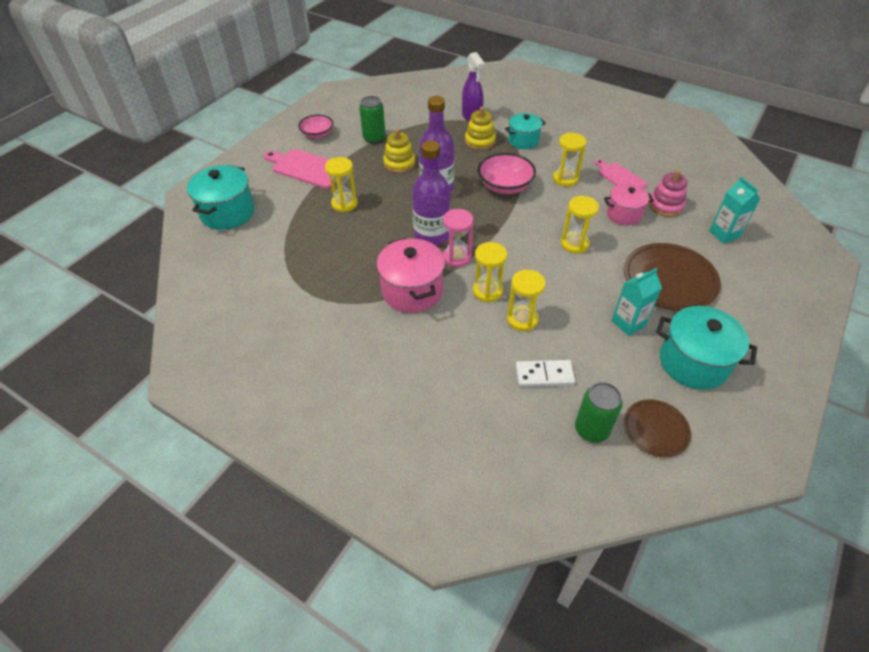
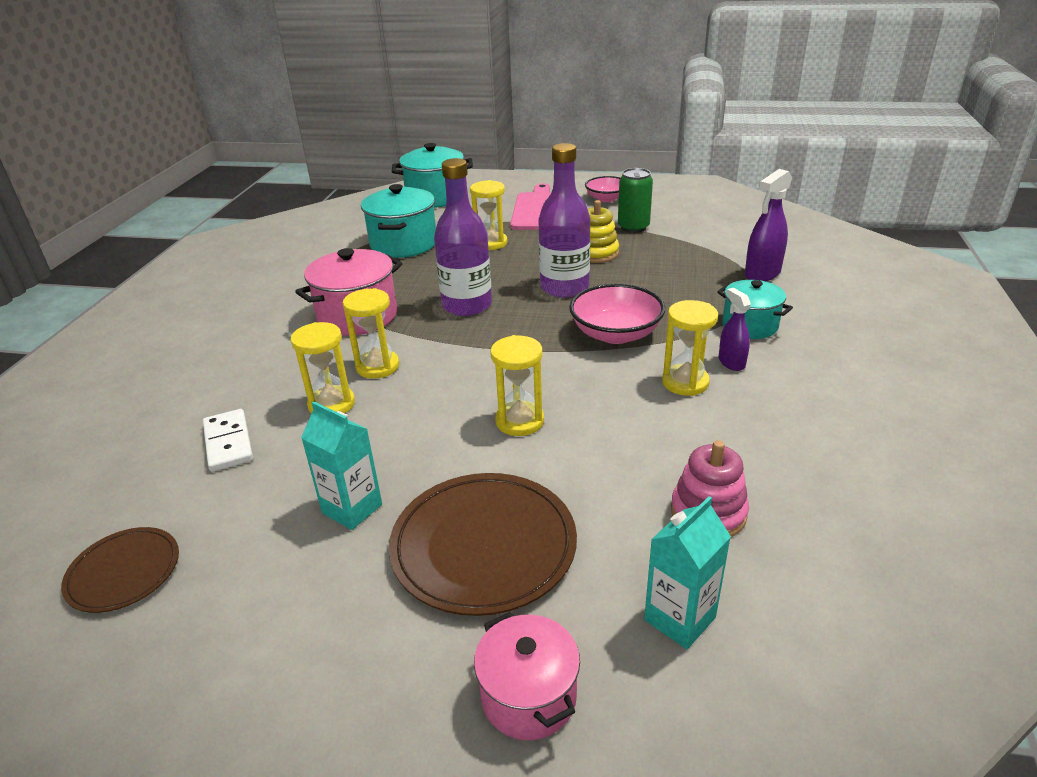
camera: 70 degrees right, 15 degrees down
pink hourglass [443,209,474,267] -> none
yellow stacking toy [465,107,496,150] -> none
green can [575,382,623,443] -> none
pink cutting board [595,159,647,188] -> none
pink pot [604,184,654,226] -> pink pot moved to [474,612,580,740]
turquoise pot [656,306,757,390] -> turquoise pot moved to [361,184,436,258]
none -> purple spray bottle [719,288,751,371]

